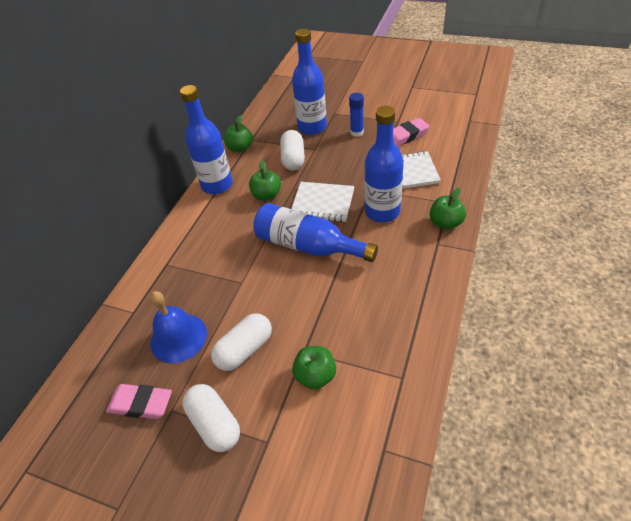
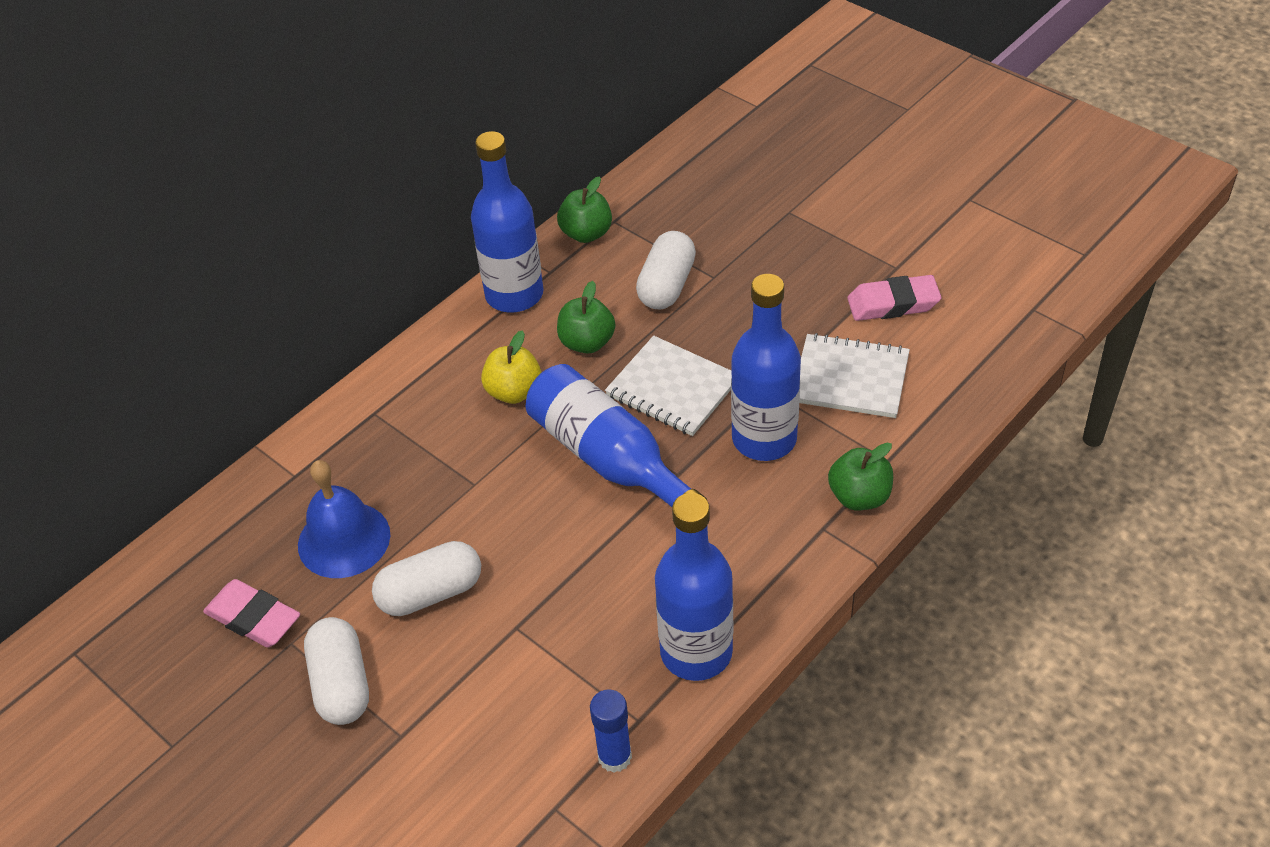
camera: 20 degrees right, 0 degrees up
blue bottle [292,29,327,135] -> blue bottle moved to [655,493,733,681]
green apple [292,346,336,390] -> none
blue glue stick [349,93,364,137] -> blue glue stick moved to [590,689,632,773]
none -> yellow apple [481,330,542,404]

